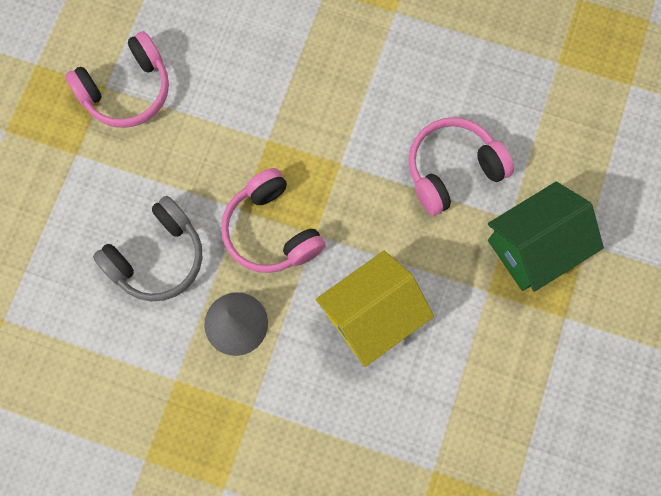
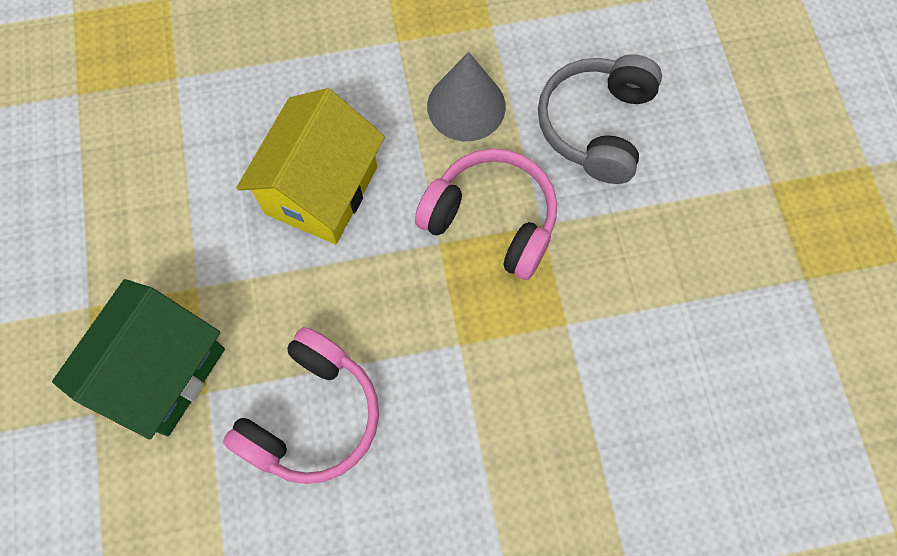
camera: 150 degrees right, 5 degrees down
pink headphones [65,31,169,128] -> none

